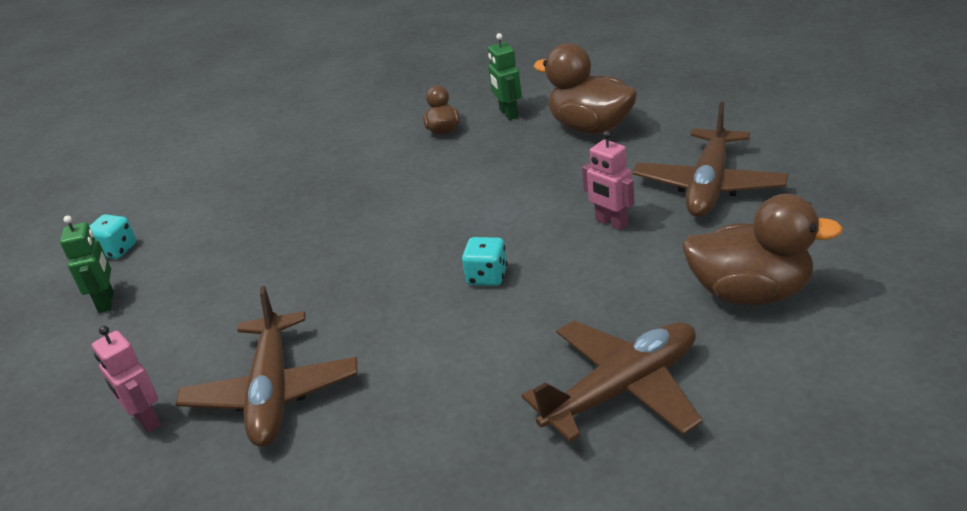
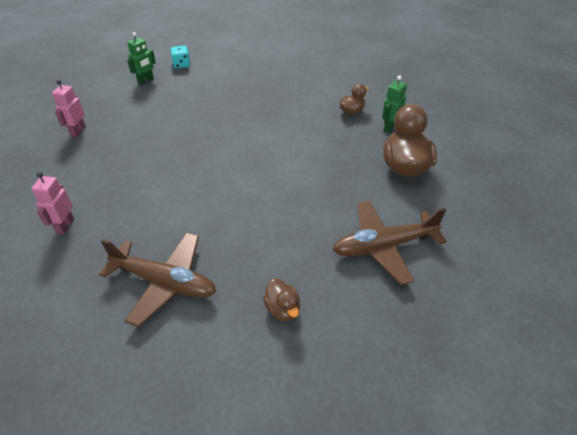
camera: 50 degrees right, 10 degrees up
brown plane [176,286,358,447] -> none
turquoise dice [462,237,508,286] -> none
pink robot [582,131,634,230] -> pink robot moved to [32,172,74,235]
brown duck [682,194,843,305] -> brown duck [263,278,300,322], size x0.52

